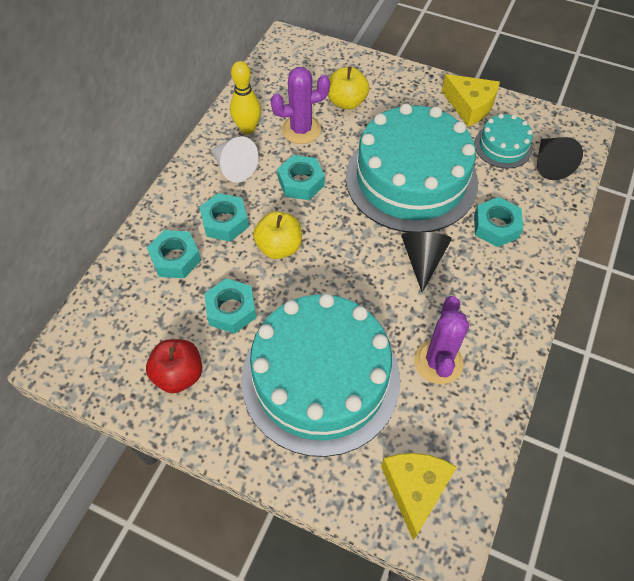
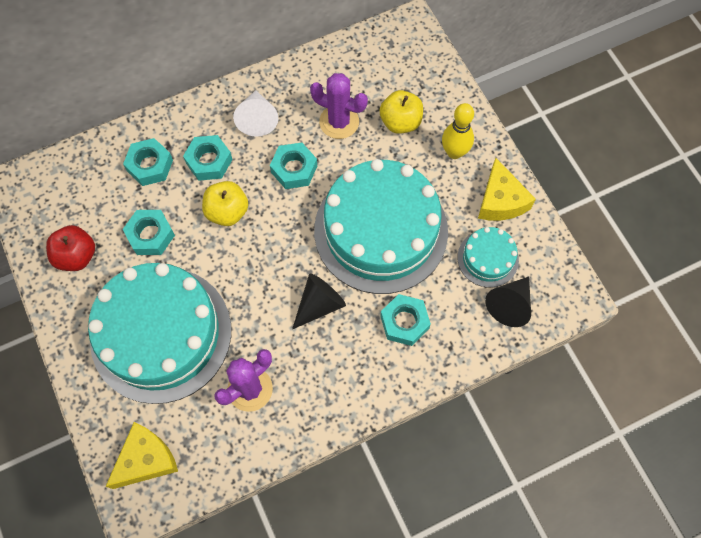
camera: 40 degrees right, 10 degrees up
yellow bowling pin [230,61,261,134] -> yellow bowling pin moved to [442,103,474,159]

